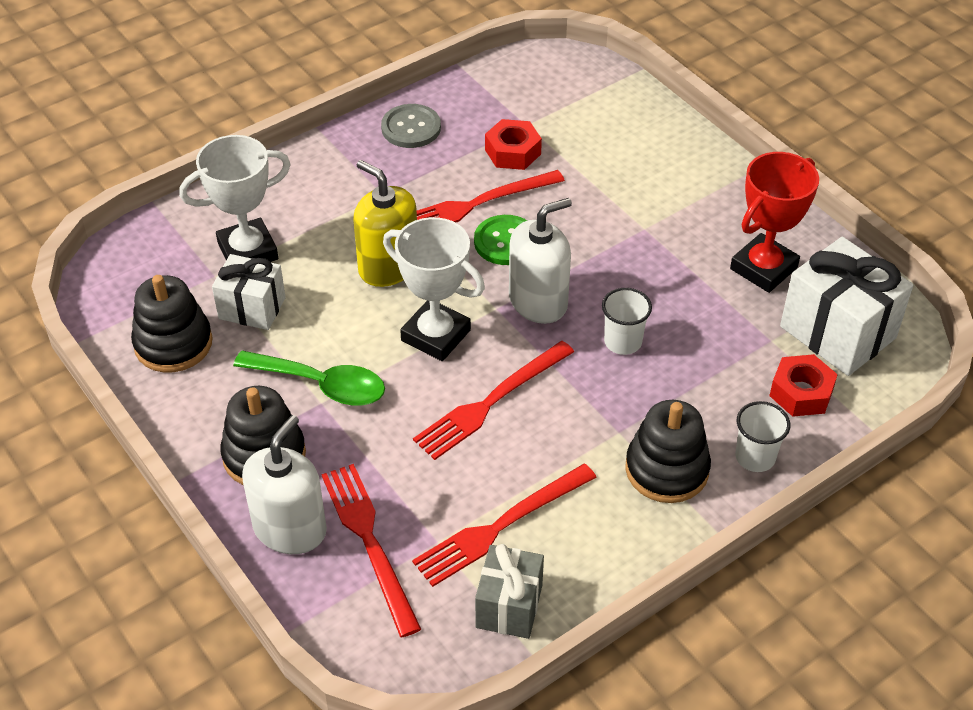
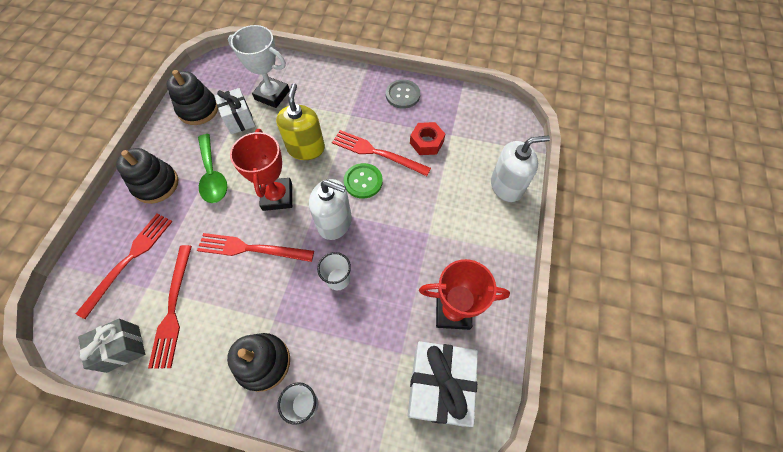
camera: 50 degrees right, 15 degrees up
white soap dispenser [242,415,327,554] -> white soap dispenser moved to [491,135,550,202]
white trophy [383,217,485,361] -> red trophy [230,129,292,211]
red fork [412,464,597,587] -> red fork turned 105 degrees counterclockwise [148,245,192,369]
red nut [769,354,838,417] -> none

